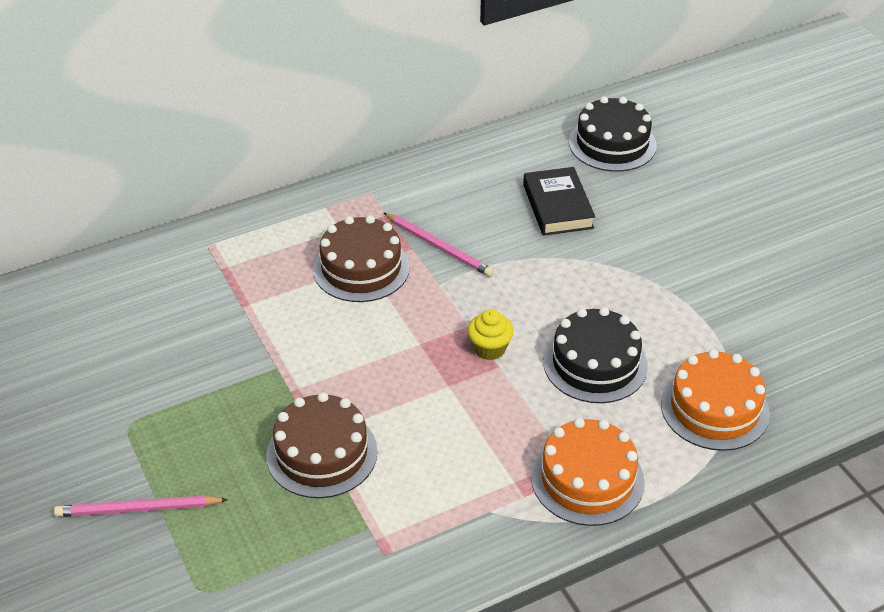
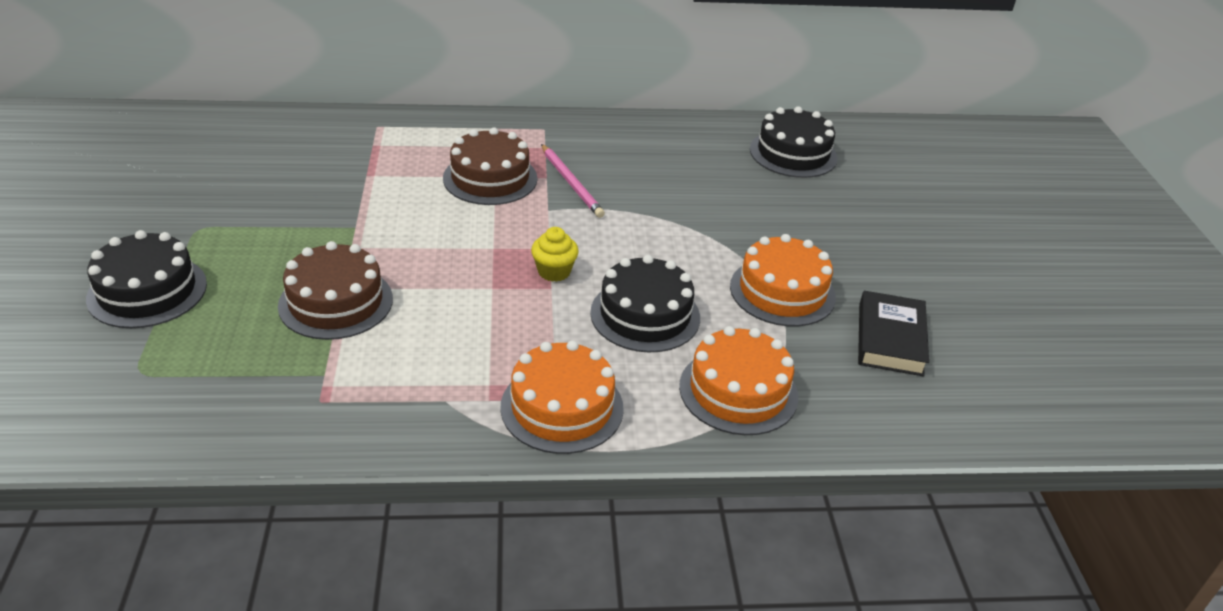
camera: 20 degrees right, 5 degrees down
pink pencil [54,495,228,517] -> black cake [86,230,207,328]
black book [523,167,595,236] -> black book moved to [858,291,929,377]
none -> orange cake [730,234,836,326]

